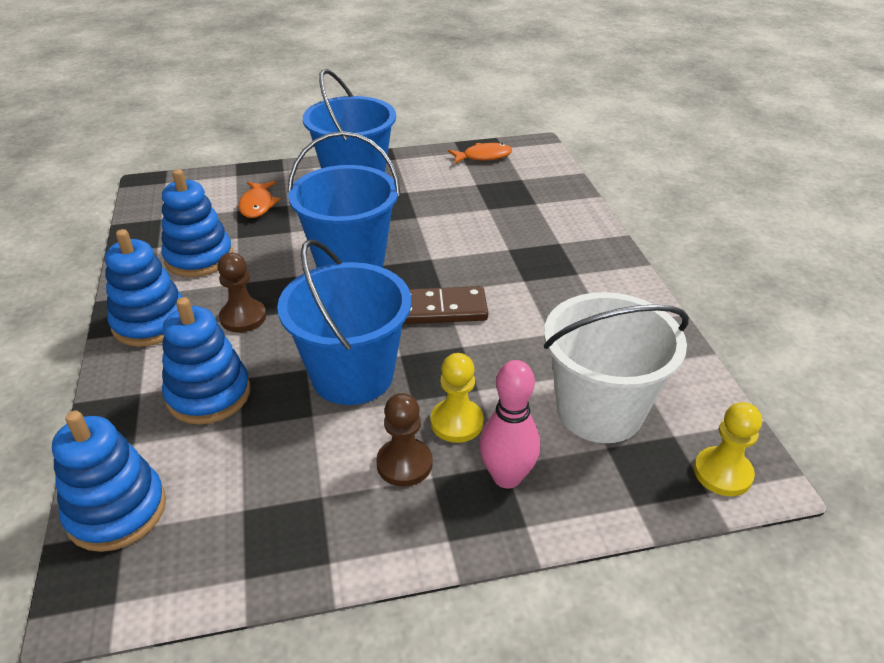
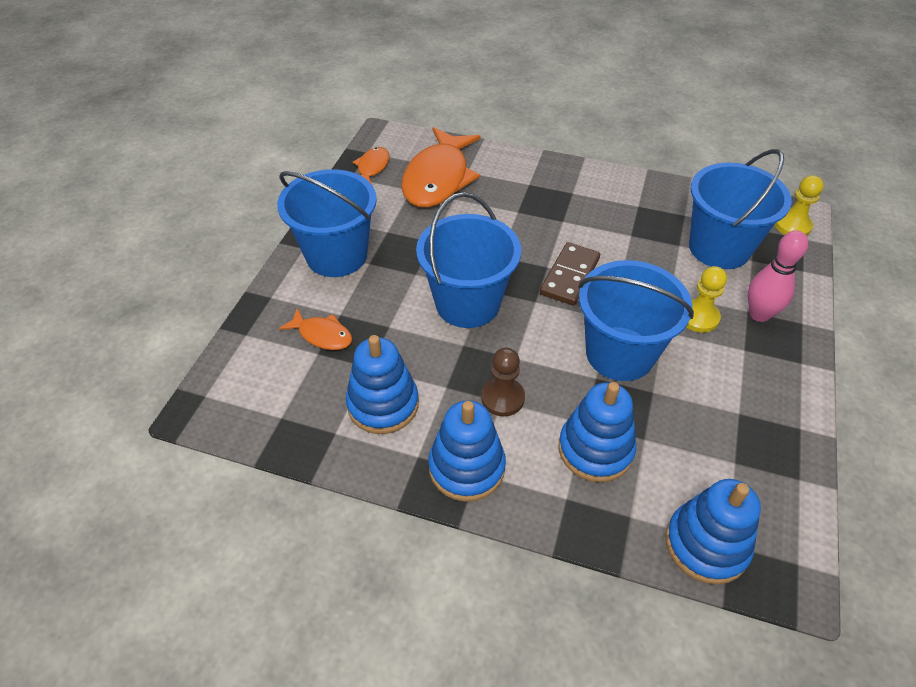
camera: 60 degrees left, 10 degrees up
brown pawn [376,393,433,487] -> none
white bucket [544,292,689,443] -> blue bucket [689,149,792,269]
none -> orange fish [401,127,481,207]

